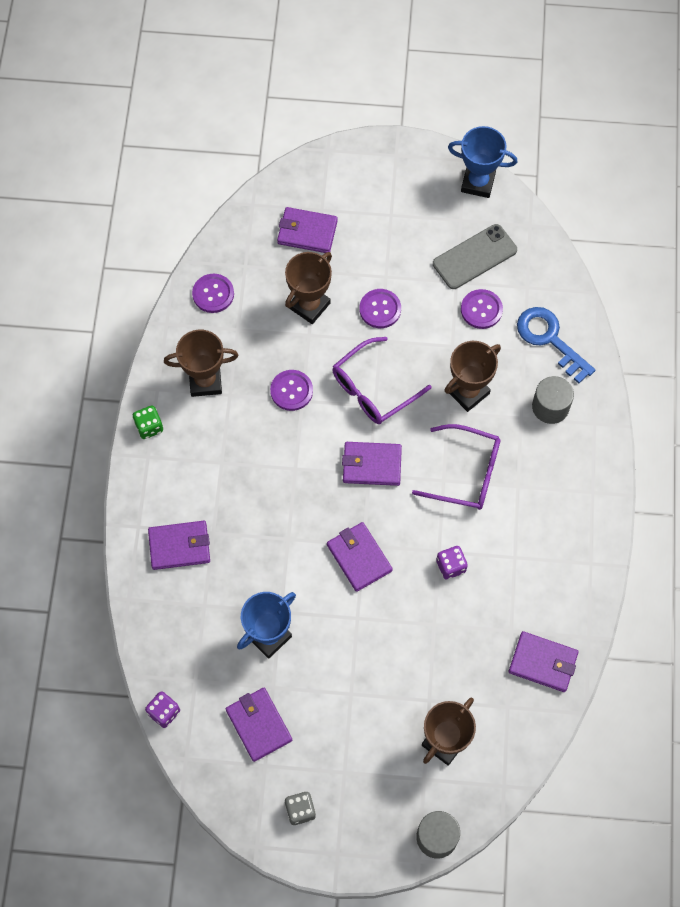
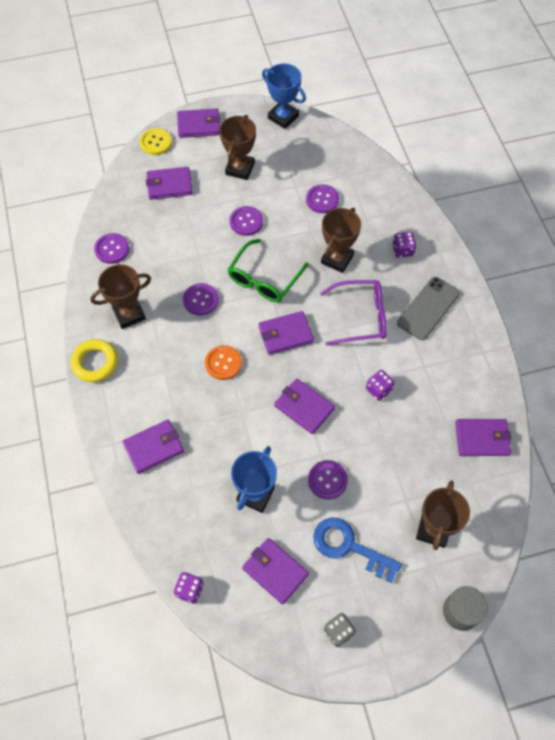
camera: 20 degrees left, 5 degrees down
green dice [133,406,163,439] -> yellow ring [71,339,118,382]
brown trophy [285,252,332,324] -> brown trophy moved to [219,115,256,180]
purple glasses [332,337,432,424] -> green glasses [227,239,308,302]
grey phone [433,224,517,289] -> grey phone moved to [397,277,460,340]
blue trophy [448,126,517,198] -> blue trophy turned 45 degrees clockwise [262,64,306,129]
blue key [517,307,595,384] -> blue key moved to [313,517,402,583]
grey cylinder [532,376,574,424] -> purple dice [392,232,416,258]
none -> yellow button [140,128,172,155]
none -> purple wallet [177,108,220,138]
none -> orange button [205,345,242,380]
none -> purple button [308,460,348,500]

